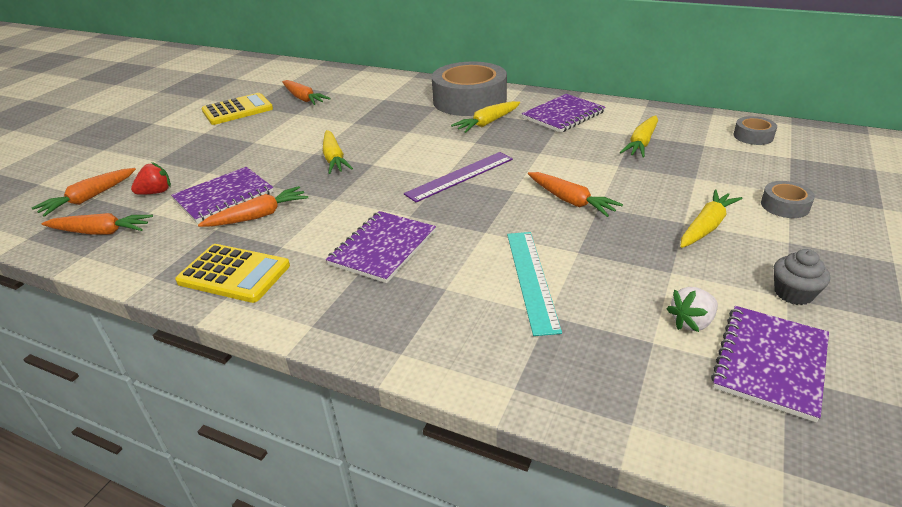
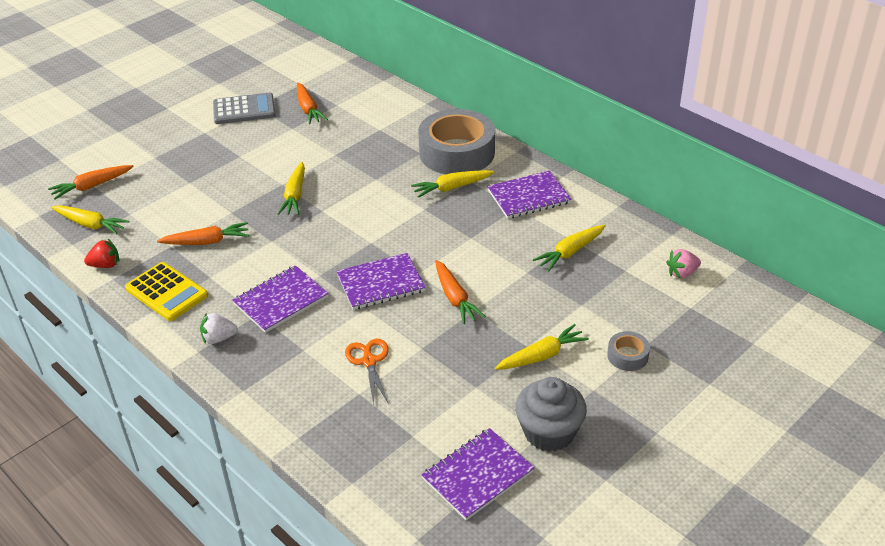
camera: 20 degrees right, 5 degrees up
orange carrot [42,213,153,235] -> yellow carrot [51,205,130,234]
red strawberry [131,162,171,195] -> red strawberry moved to [84,239,119,268]
purple notebook [171,167,274,223] -> purple notebook moved to [336,253,426,310]
yellow calculator [202,93,273,125] -> grey calculator [213,93,276,124]
purple ruler [404,152,513,202] -> none
turquoise ruler [507,232,562,336] -> orange scissors [345,338,389,406]
white strawberry [667,287,718,332] -> white strawberry moved to [200,312,238,344]
grey tape [733,116,777,145] -> pink strawberry [666,249,701,279]
grey cupcake [774,249,830,305] -> grey cupcake [515,377,587,452], size x1.72

